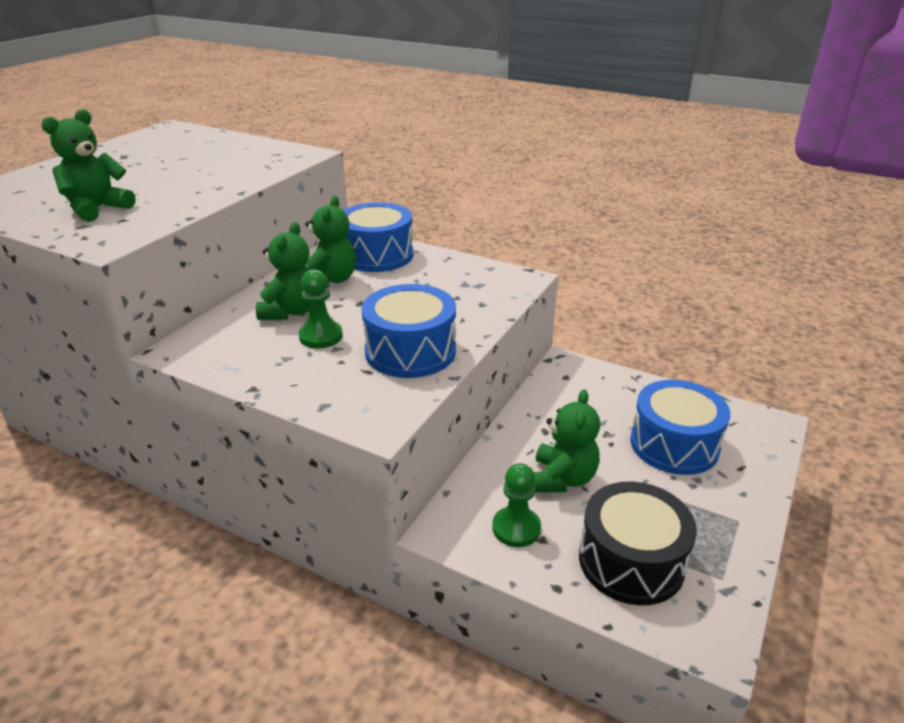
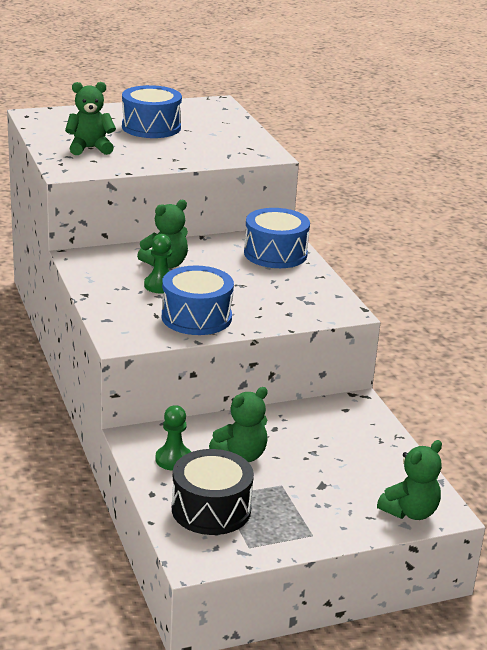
camera: 40 degrees right, 5 degrees down
green teddy bear [305,196,356,288] -> green teddy bear moved to [377,440,442,520]
blue drum [630,380,730,475] -> blue drum moved to [122,85,182,138]

